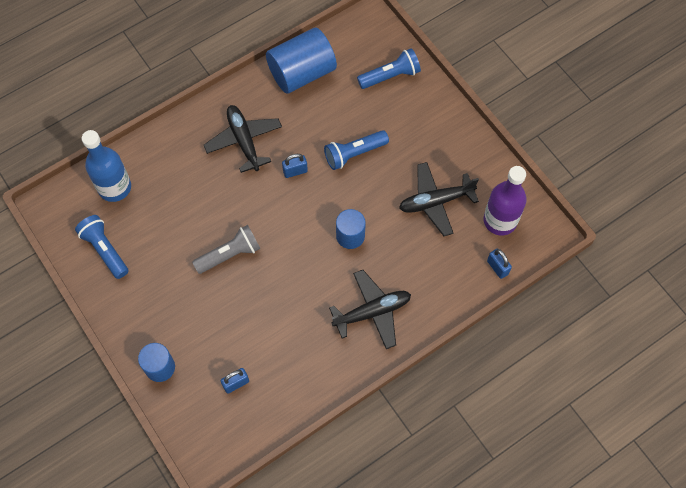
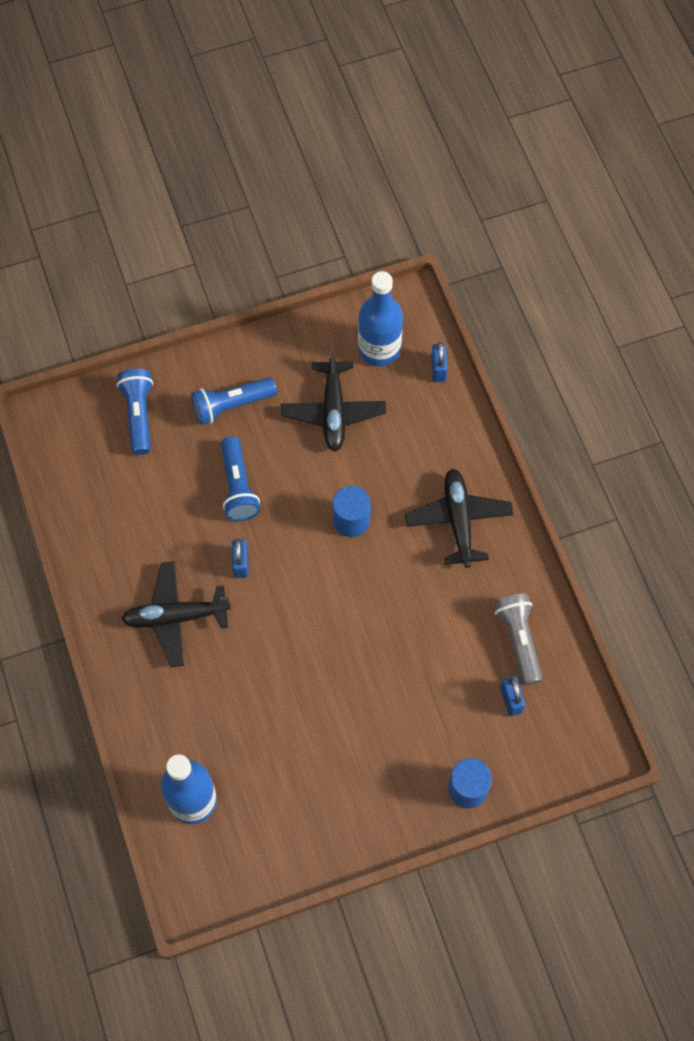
camera: 75 degrees left, 0 degrees up
blue flashlight [75,215,129,279] -> blue flashlight moved to [191,377,277,425]
grey flashlight [192,225,261,274] -> grey flashlight moved to [494,593,542,685]
blue cylinder [266,28,337,94] -> none
purple bottle [483,166,527,235] -> blue bottle [358,271,403,366]
blue padlock [487,249,512,279] -> blue padlock turned 75 degrees counterclockwise [431,342,448,382]

